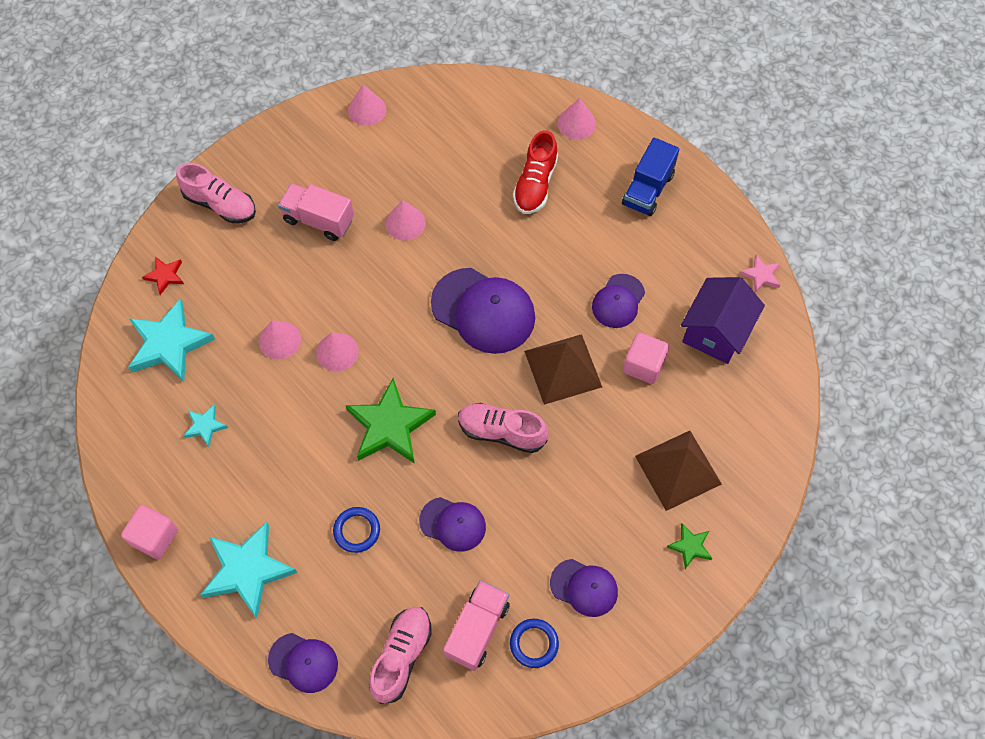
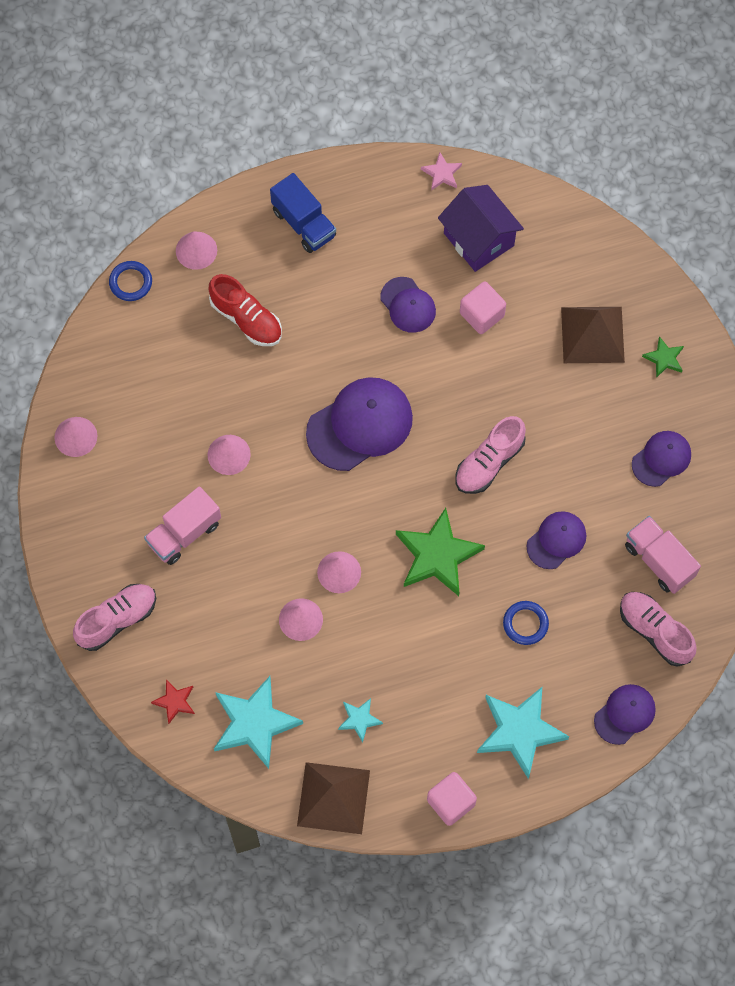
camera: 65 degrees left, 5 degrees up
blue ring [510,619,559,668] -> blue ring moved to [109,261,152,301]
brown pyramid [524,334,602,405] -> brown pyramid moved to [297,762,370,834]

